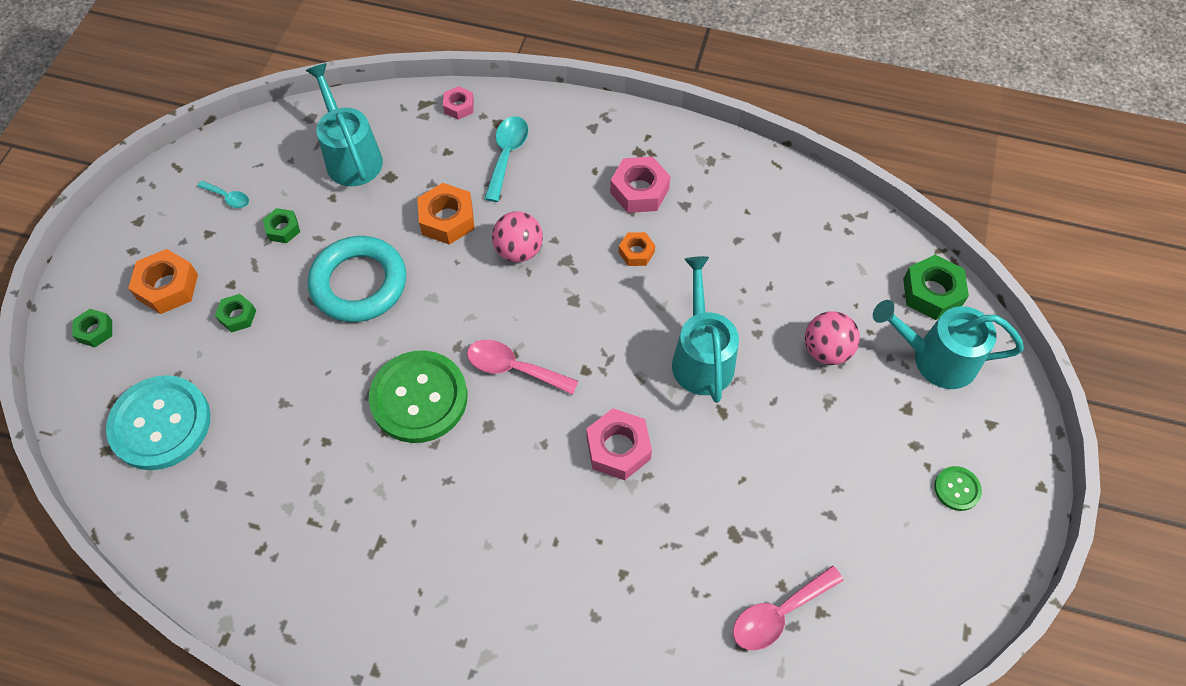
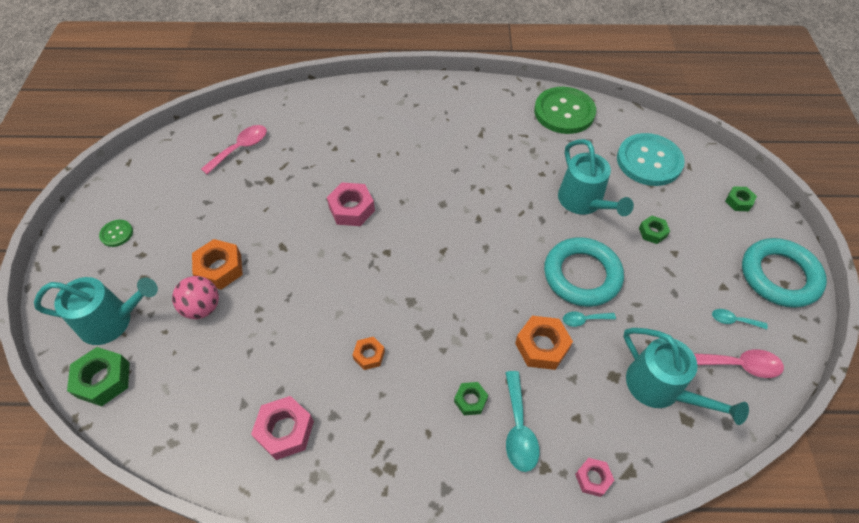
camera: 165 degrees right, 5 degrees down
orange nut [128,249,198,314] -> orange nut moved to [192,239,243,290]
green nut [263,208,300,243] -> green nut moved to [454,382,488,415]
green button [369,350,467,443] -> green button moved to [534,87,596,134]
pink spoon [467,340,578,395] -> pink spoon moved to [694,349,784,378]
pink ball [492,211,543,262] -> none
pink nut [610,157,670,213] -> pink nut moved to [251,396,314,460]
turquoise watering can [672,256,739,403] -> turquoise watering can moved to [558,139,634,216]
none -> turquoise spoon [563,312,616,327]
none -> turquoise ring [742,238,827,308]

